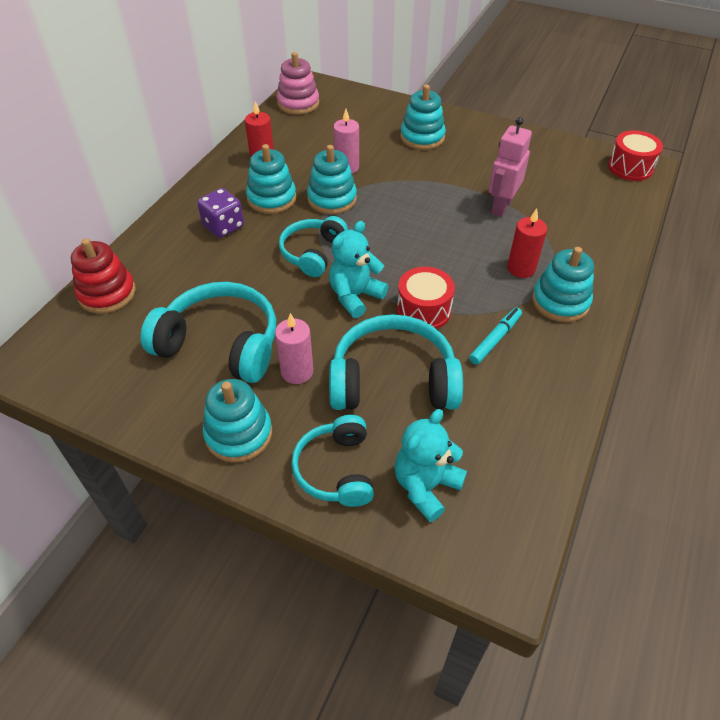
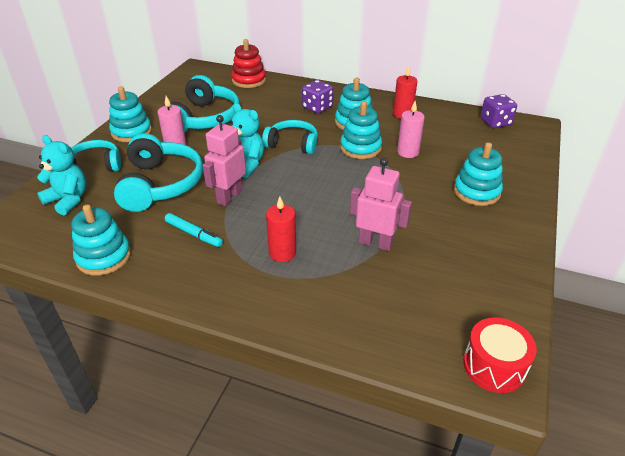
camera: 85 degrees right, 10 degrees down
pink stacking toy [277,52,319,115] -> purple dice [480,94,517,128]
red drum [397,267,455,329] -> pink robot [203,115,246,206]
turquoise stacking toy [532,247,594,322] -> turquoise stacking toy moved to [71,204,131,276]

